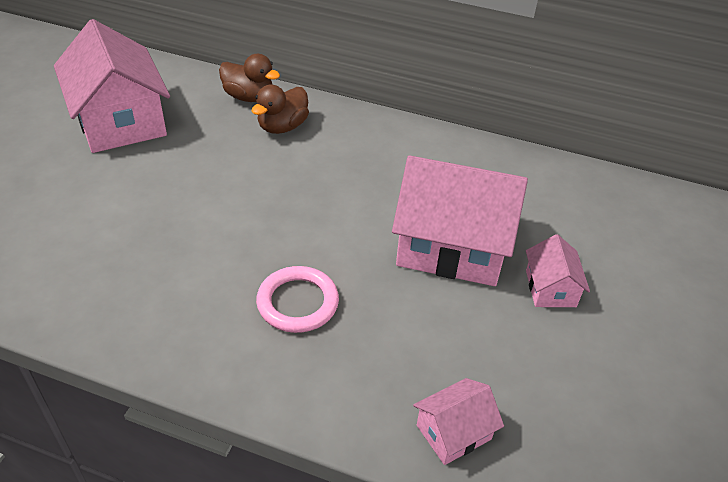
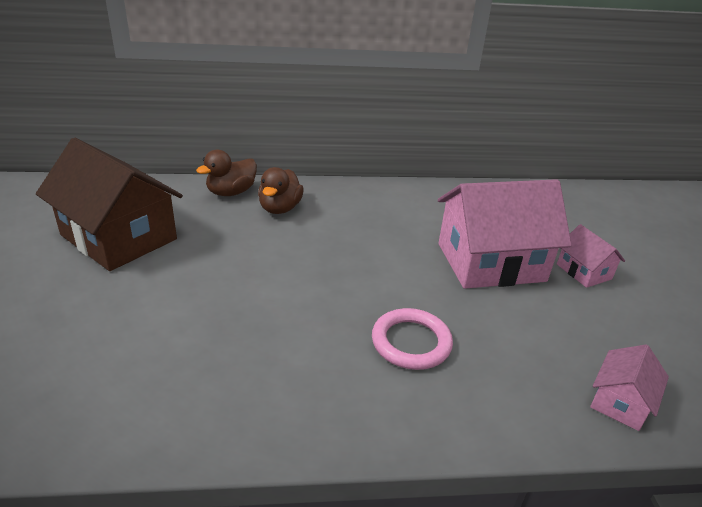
camera: 25 degrees left, 10 degrees down
pink house [54,19,170,153] -> brown house [36,138,183,271]
brown duck [219,54,280,102] -> brown duck turned 135 degrees clockwise [196,150,257,196]

